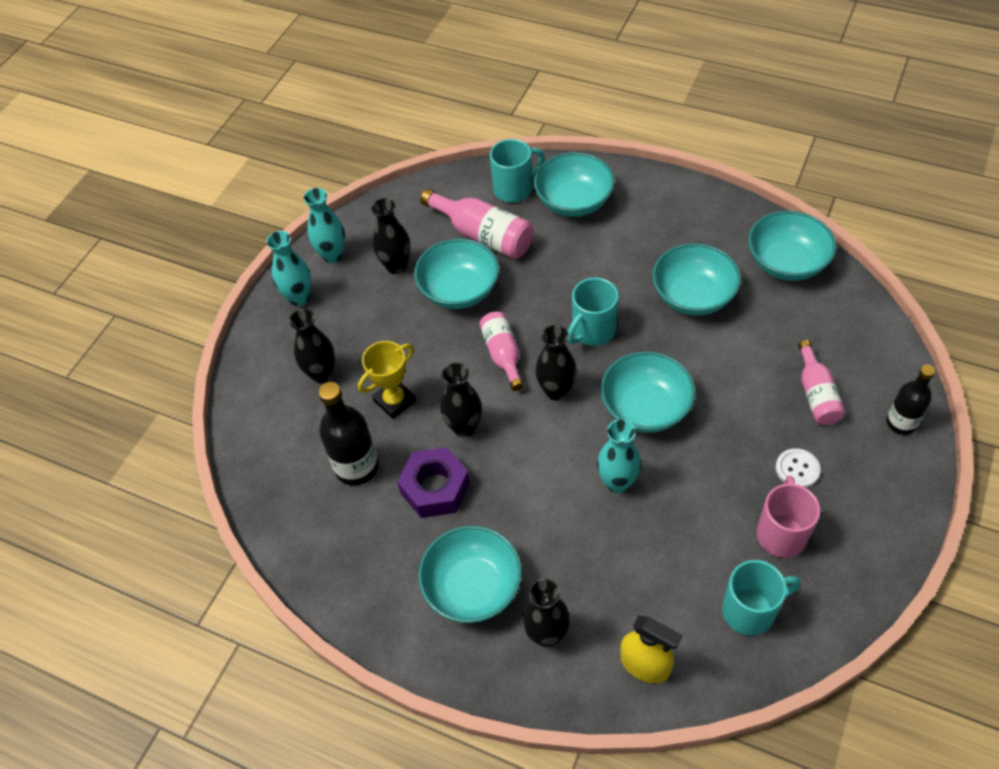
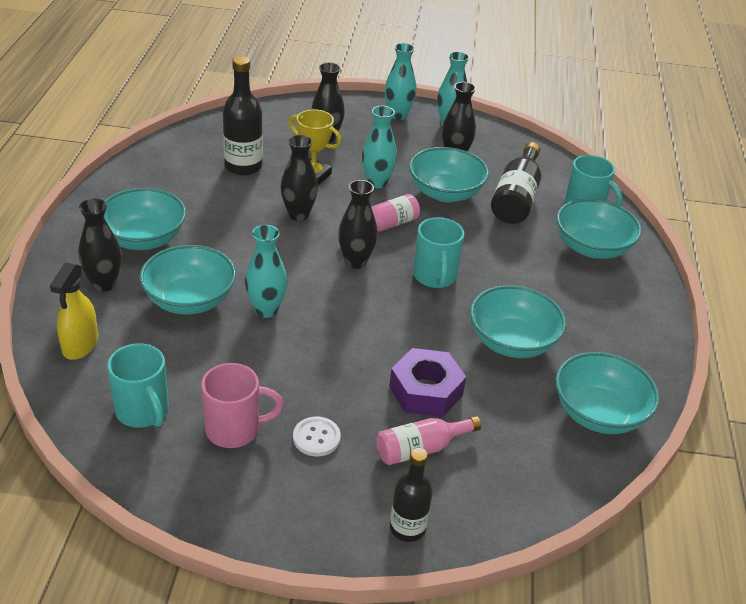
camera: 65 degrees right, 15 degrees down
purple nut [397,447,470,518] -> purple nut moved to [389,348,466,417]
pink bottle [420,189,534,259] -> black bottle [491,142,541,224]
turquoise mug [567,277,619,346] -> turquoise mug turned 120 degrees counterclockwise [413,217,464,288]
turquoise bowl [600,351,695,433] -> turquoise bowl moved to [139,245,236,314]
none -> turquoise vase [362,106,397,189]

